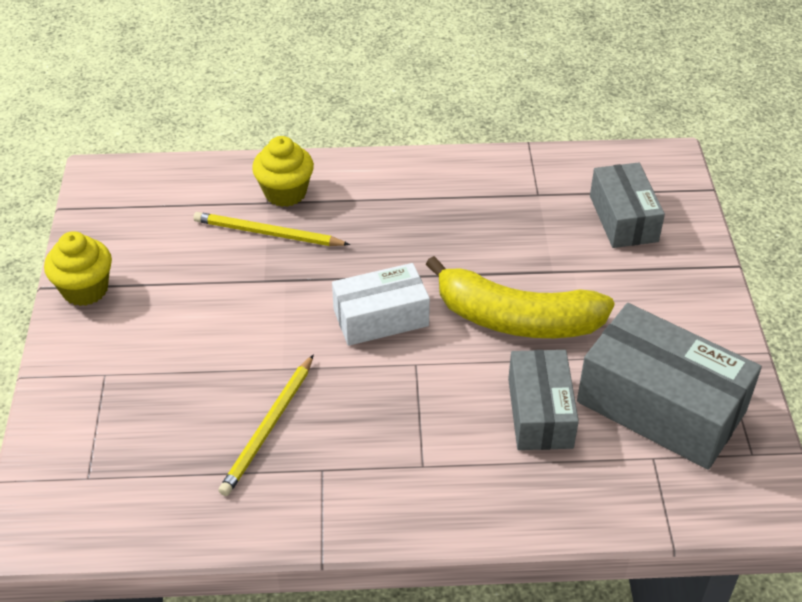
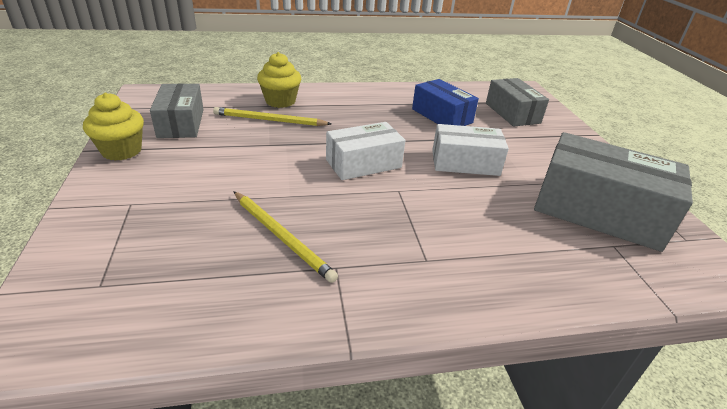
camera: 10 degrees left, 10 degrees down
yellow pencil [218,355,314,496] -> yellow pencil turned 60 degrees counterclockwise [233,191,338,283]
yellow banana [426,256,615,338] -> white box [432,124,509,176]
grey box [508,350,579,450] -> grey box moved to [150,83,204,138]
none -> blue box [412,79,479,126]

